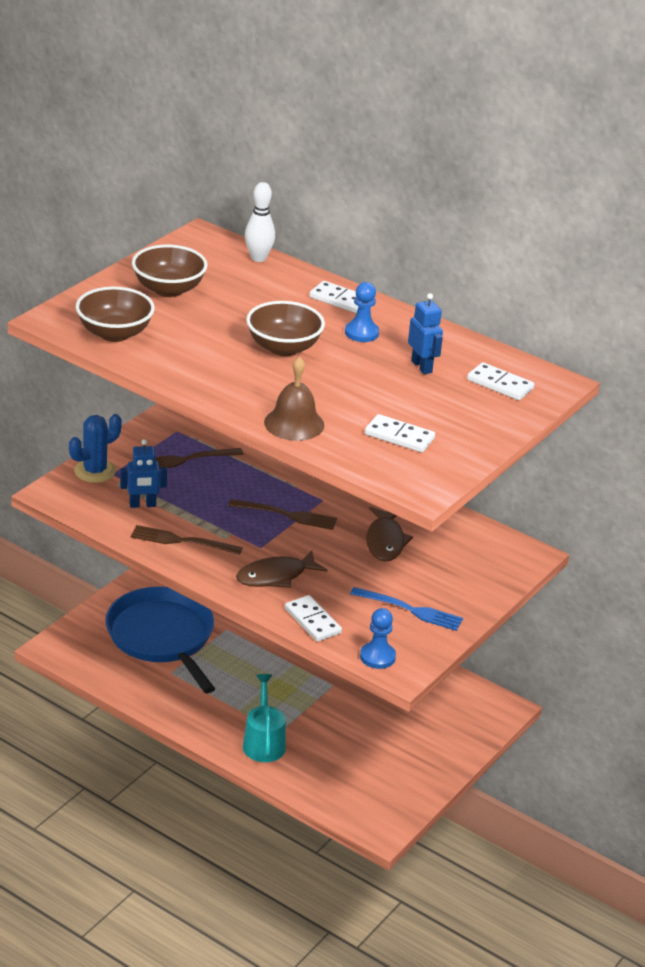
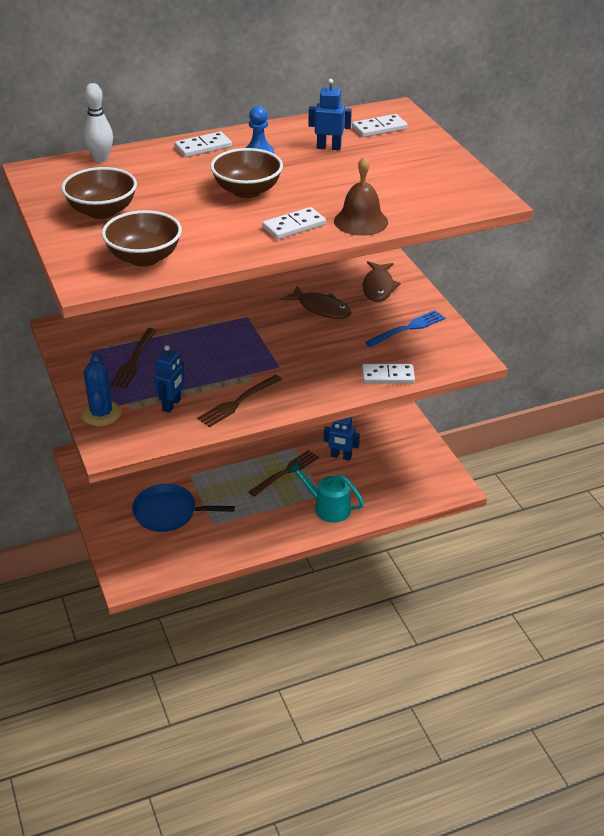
camera: 55 degrees left, 5 degrees up
blue pan [105,587,215,694] -> blue pan [132,484,235,532], size x0.66
brown fork [228,499,337,530] -> brown fork moved to [249,450,319,497]
brown fish [236,550,328,588] -> brown fish moved to [363,261,401,302]
blue pawn [360,608,396,669] -> none
white domino [365,414,435,452] -> white domino moved to [262,207,326,239]
none -> blue robot [324,417,360,461]

